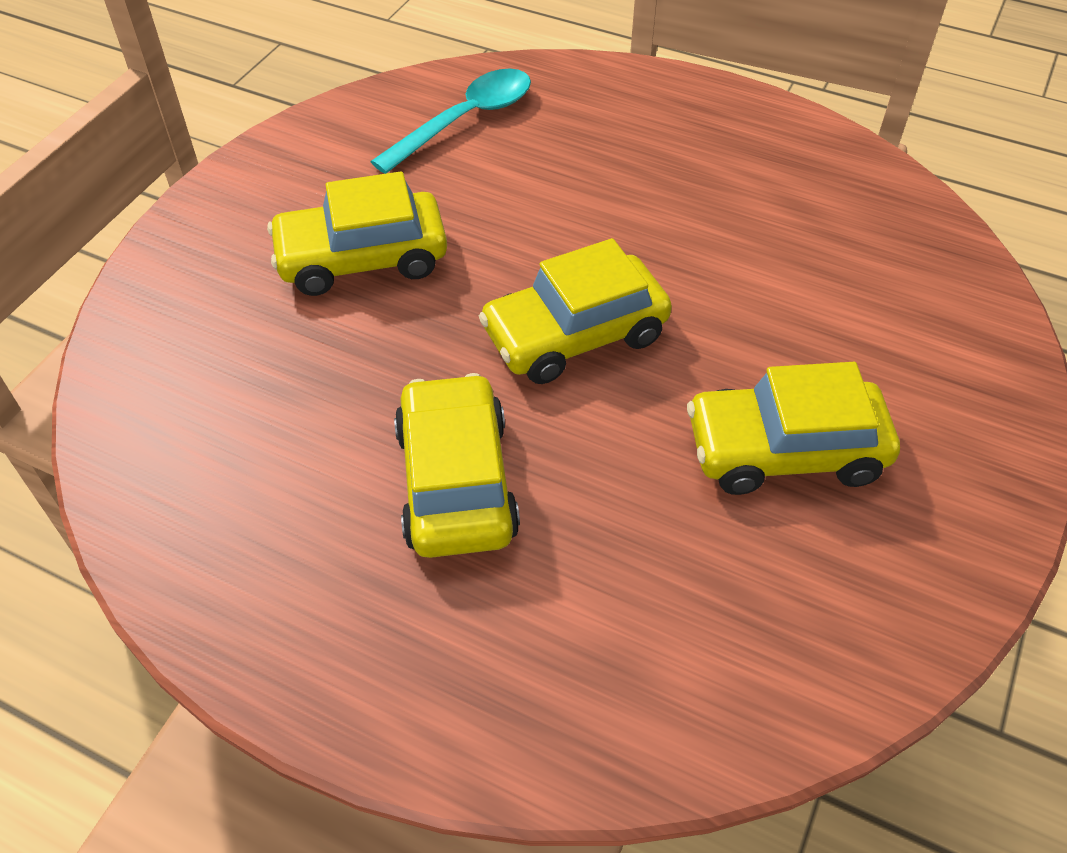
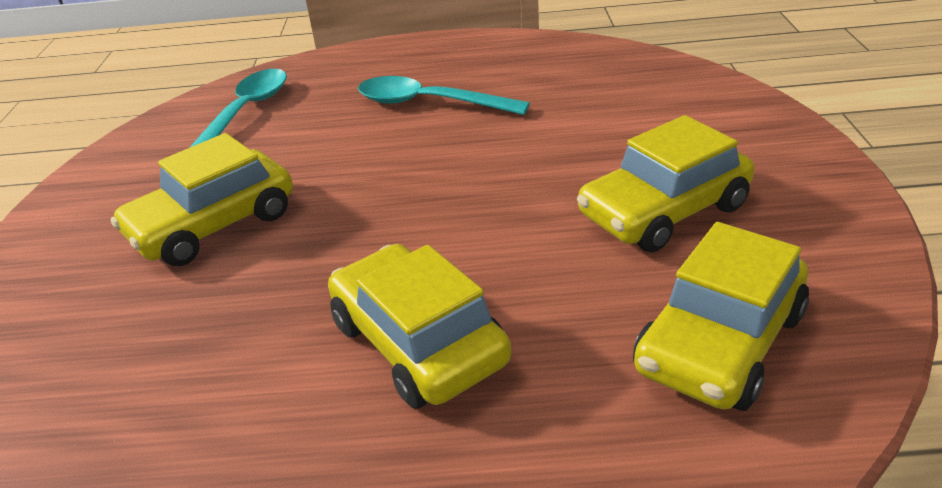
camera: 25 degrees left, 15 degrees down
yellow car [479,238,672,384] -> yellow car moved to [633,222,809,411]
none -> turquoise spoon [358,76,530,115]

